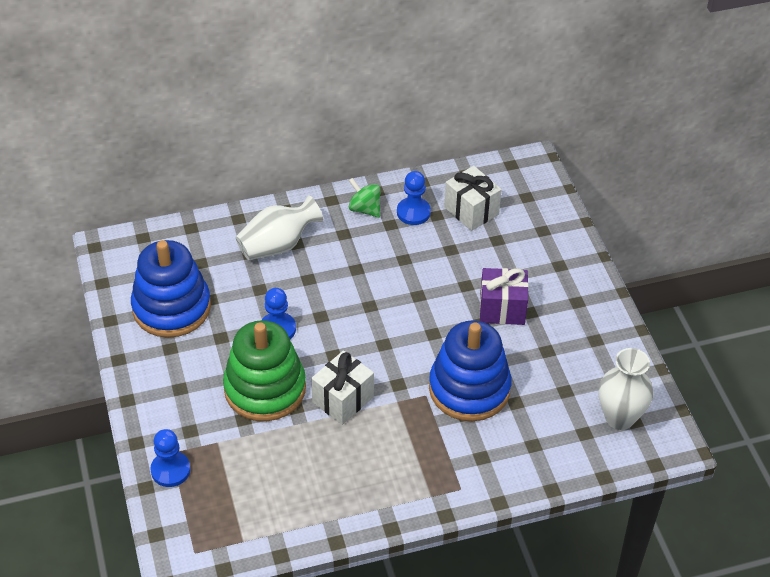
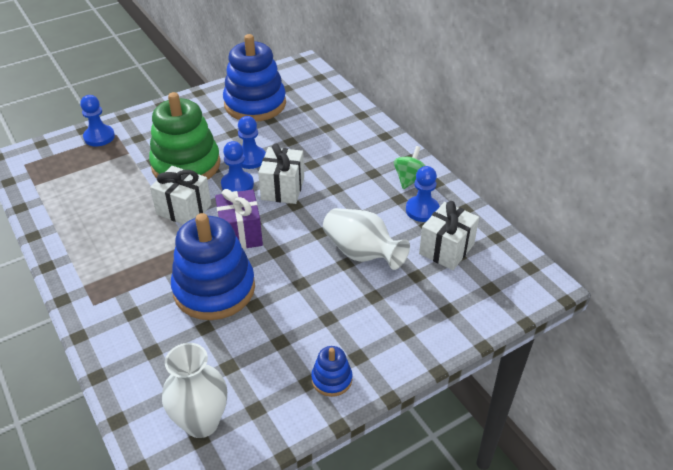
camera: 75 degrees right, 5 degrees down
white vase [236,195,323,260] -> white vase moved to [323,208,410,270]
purple gift [480,268,529,325] -> purple gift moved to [215,189,263,249]
none -> blue pawn [221,141,254,192]
none -> white gift [258,143,304,204]
none -> blue stacking toy [311,346,353,397]

